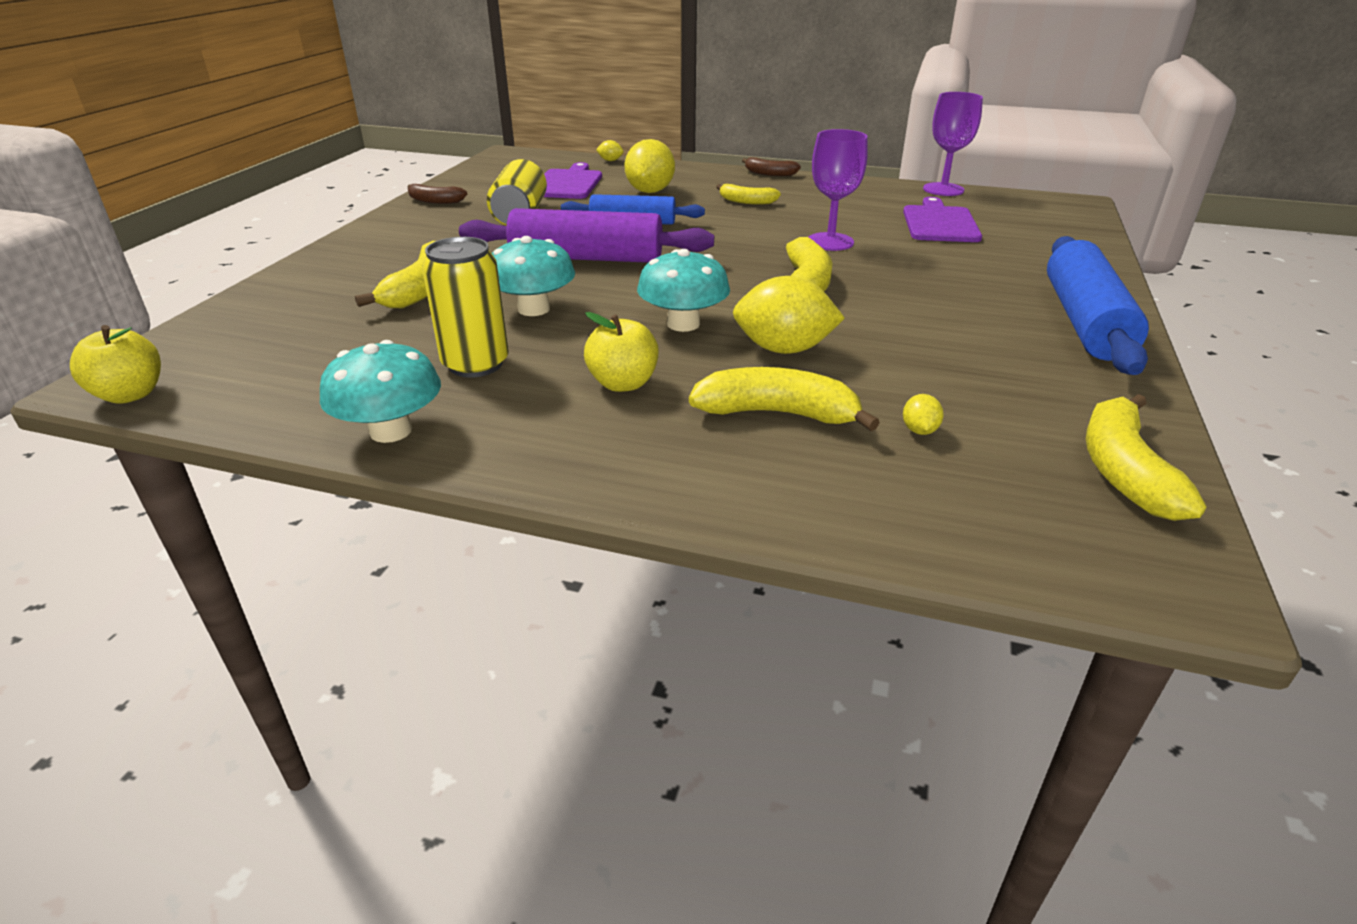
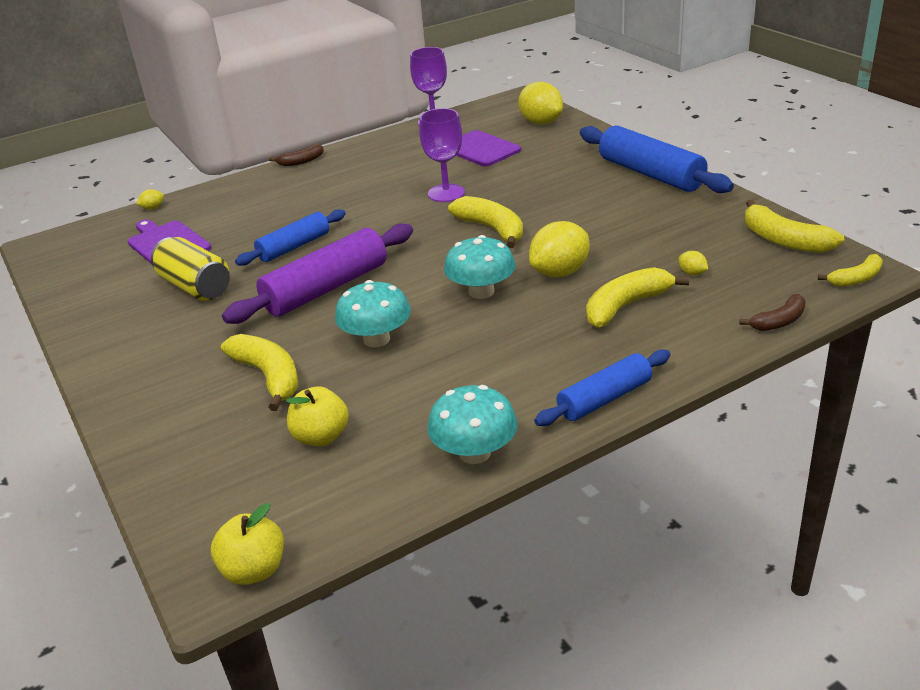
camera: 45 degrees left, 0 degrees up
brown banana [408,184,467,204] -> brown banana moved to [739,294,805,331]
yellow can [422,237,509,378] -> none
yellow apple [584,312,659,392] -> yellow apple moved to [286,386,349,446]
yellow lemon [625,139,675,193] -> yellow lemon moved to [518,82,563,125]
yellow banana [716,184,781,205] -> yellow banana moved to [818,254,883,287]
none -> blue rolling pin [534,350,671,426]

